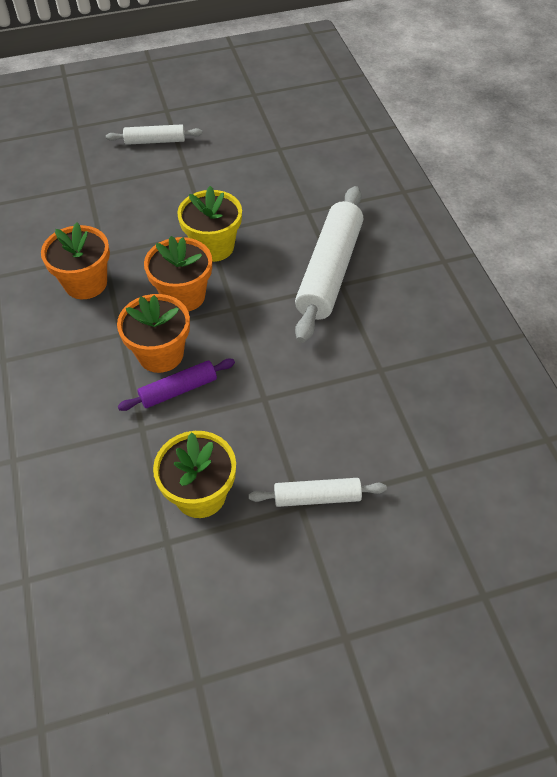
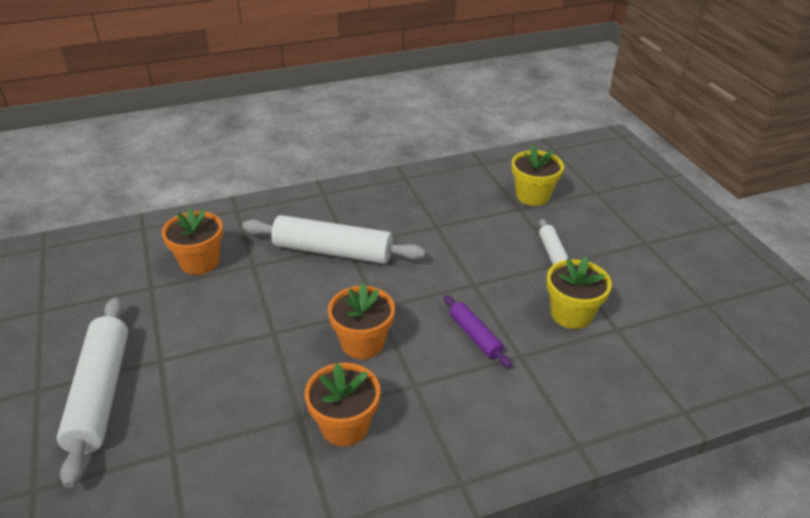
camera: 95 degrees left, 15 degrees down
white rolling pin [106,124,203,145] -> white rolling pin [57,297,128,488], size x1.92
orange flower pot [117,294,190,373] -> orange flower pot moved to [162,208,223,275]
yellow flower pot [177,186,242,262] -> yellow flower pot moved to [512,145,564,206]

